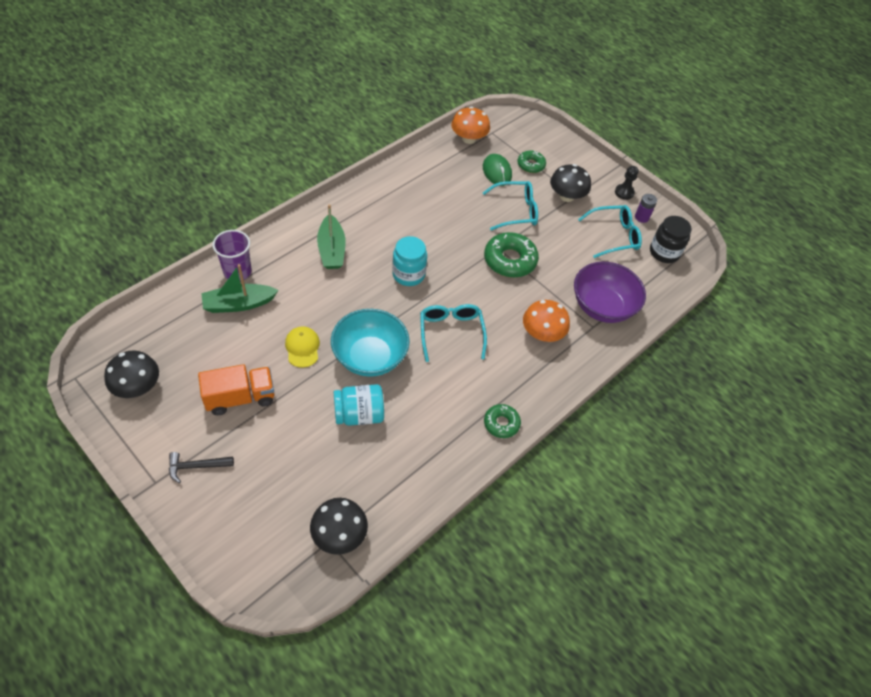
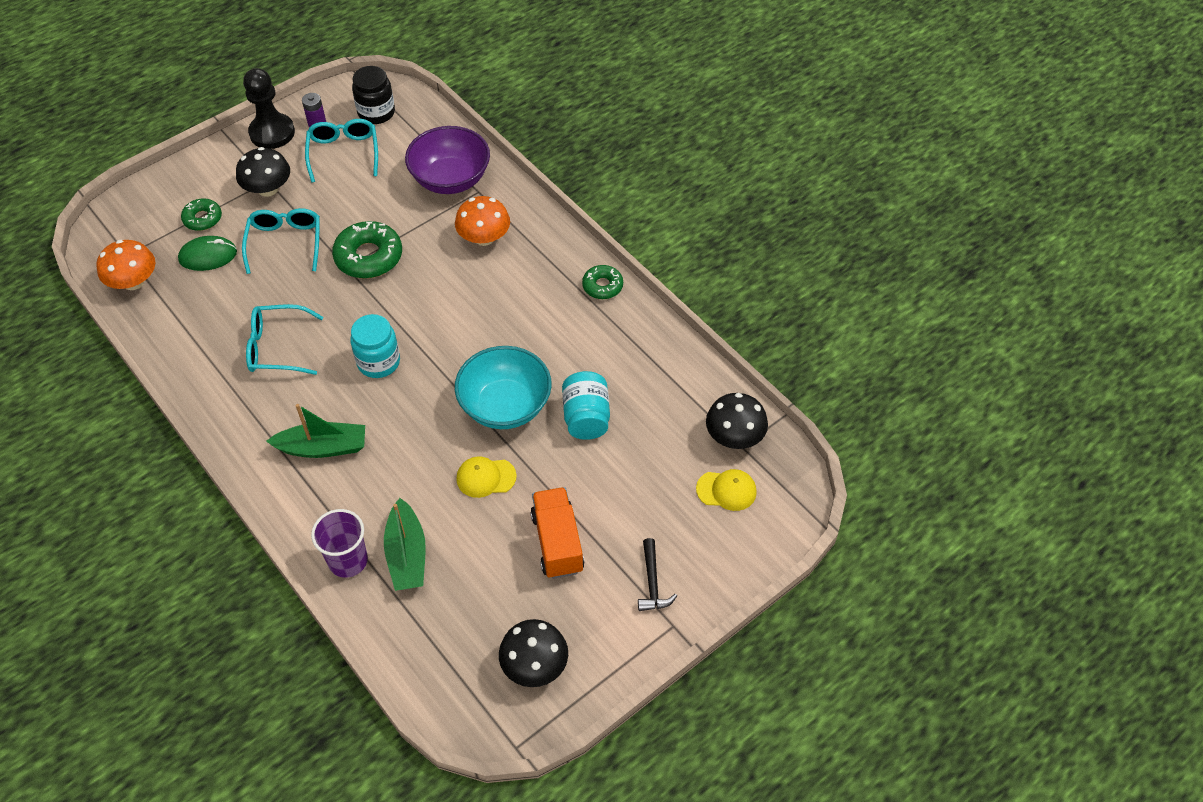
camera: 80 degrees left, 0 degrees up
turquoise glasses [420,304,487,362] -> turquoise glasses moved to [246,304,323,375]
black pawn [615,166,639,200] -> black pawn [243,68,295,149], size x1.81
none -> yellow cap [696,469,757,511]

